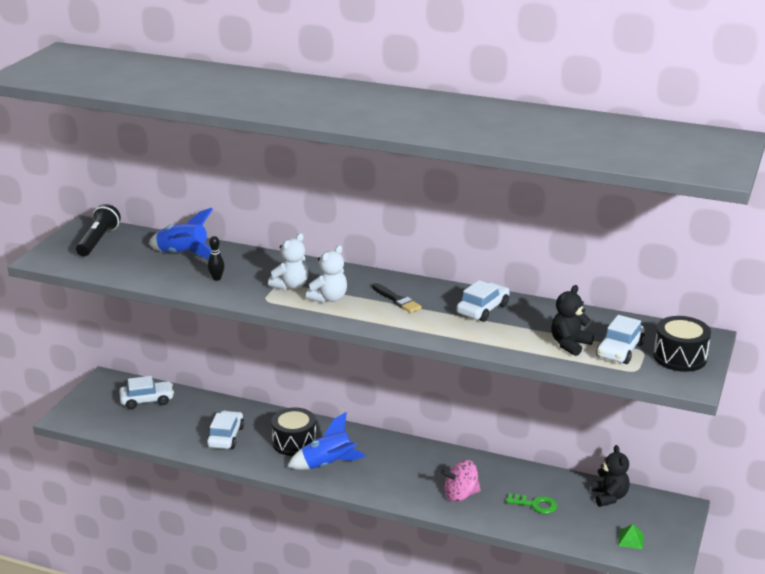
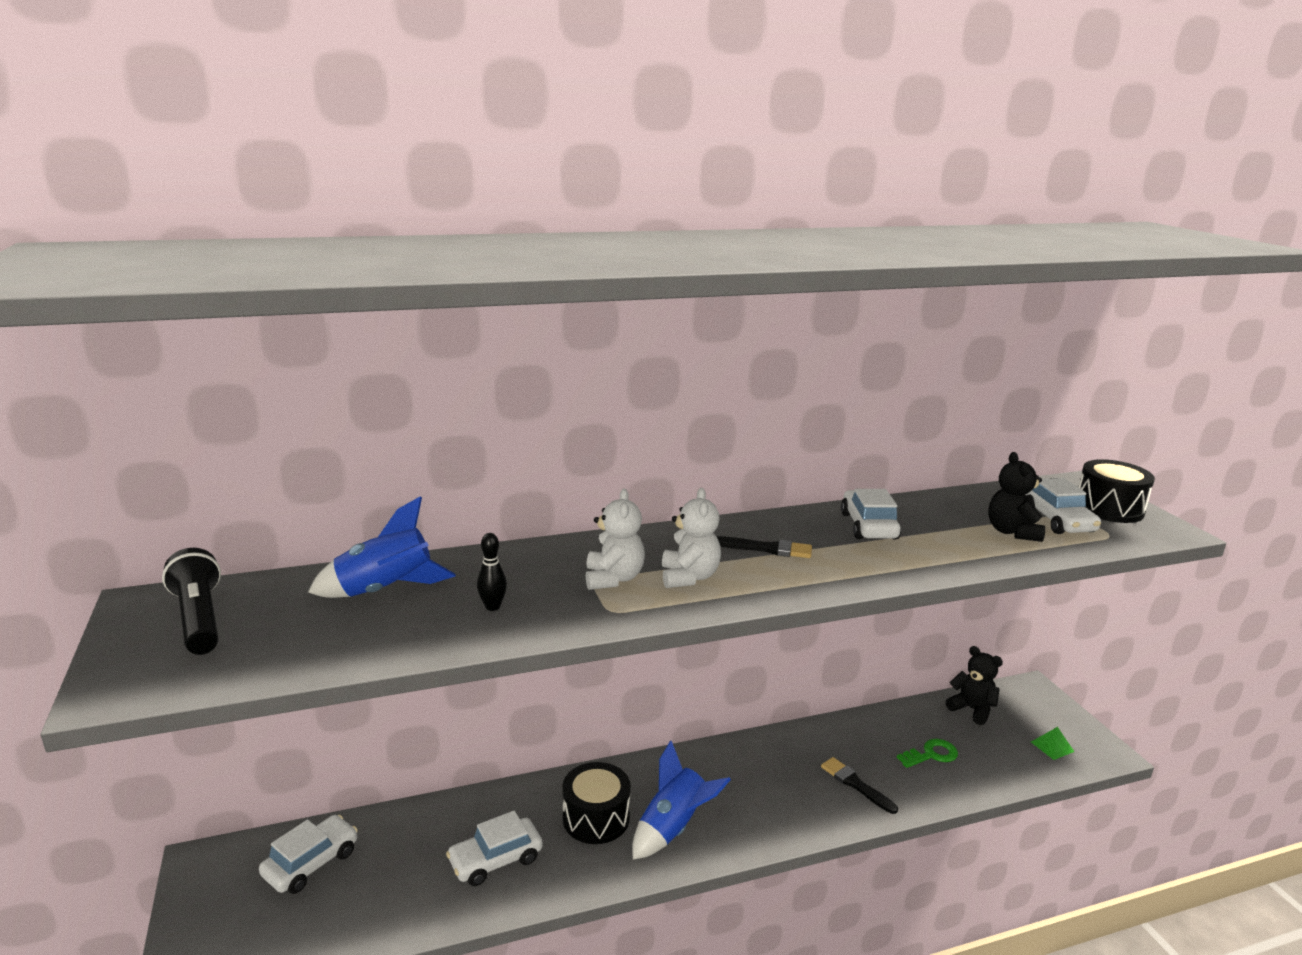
camera: 40 degrees left, 5 degrees down
white car [206,411,244,449] -> white car turned 90 degrees counterclockwise [446,811,543,886]
pink spinning top [441,460,480,502] -> black brush [821,757,898,814]

